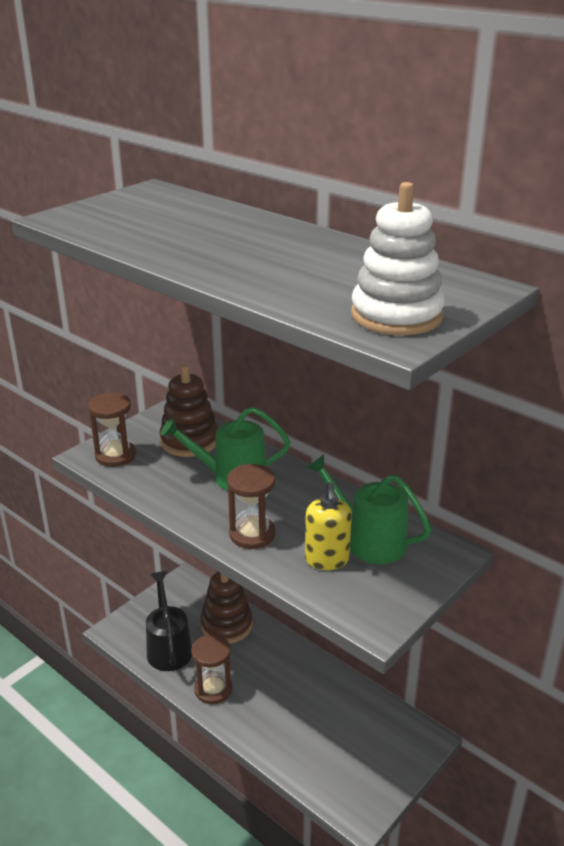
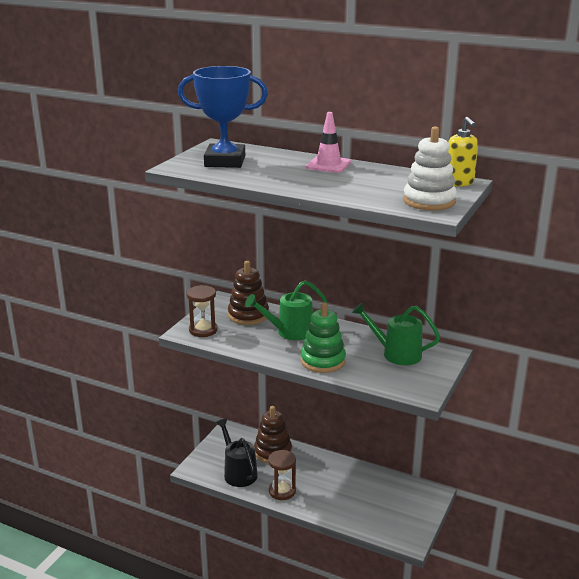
camera: 15 degrees left, 5 degrees down
brown hourglass [227,464,276,549] -> green stacking toy [301,302,346,373]
yellow soap dispenser [305,482,352,570] -> yellow soap dispenser moved to [448,117,478,186]
none -> blue trophy [178,66,268,168]
none -> pink traffic cone [306,112,351,173]

